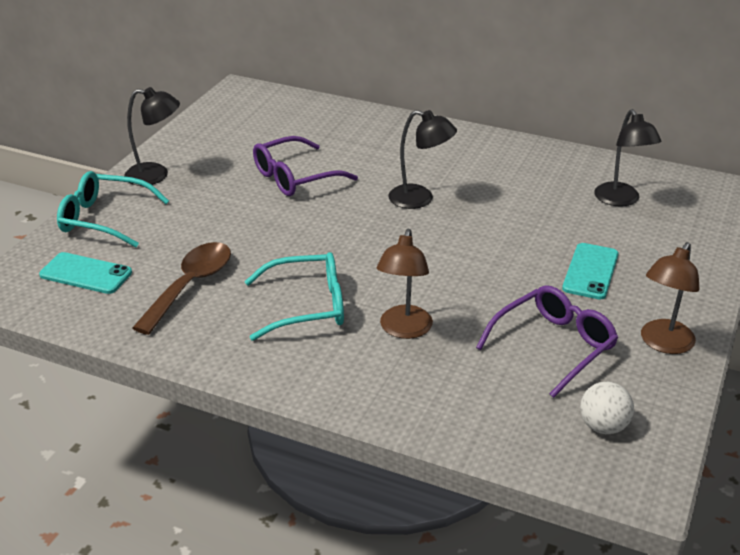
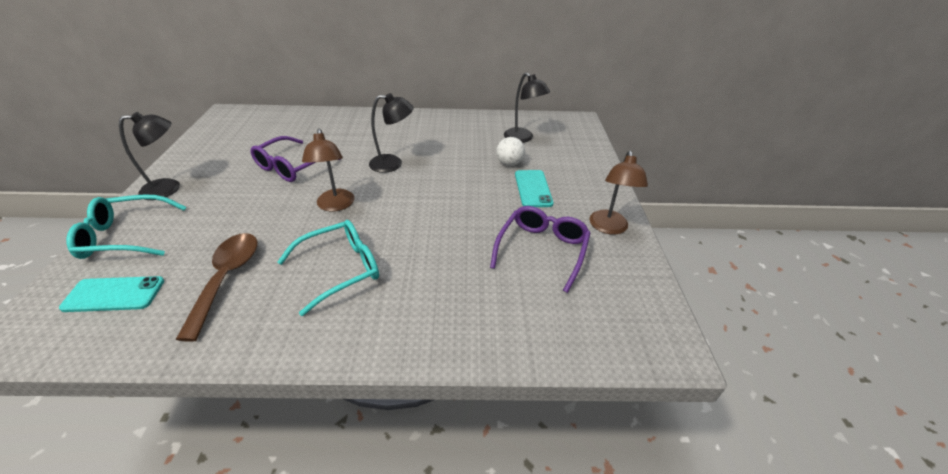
camera: 25 degrees left, 5 degrees up
brown lamp [377,229,433,339] -> brown lamp moved to [302,129,354,212]
white ball [580,382,634,434] -> white ball moved to [496,137,525,166]

